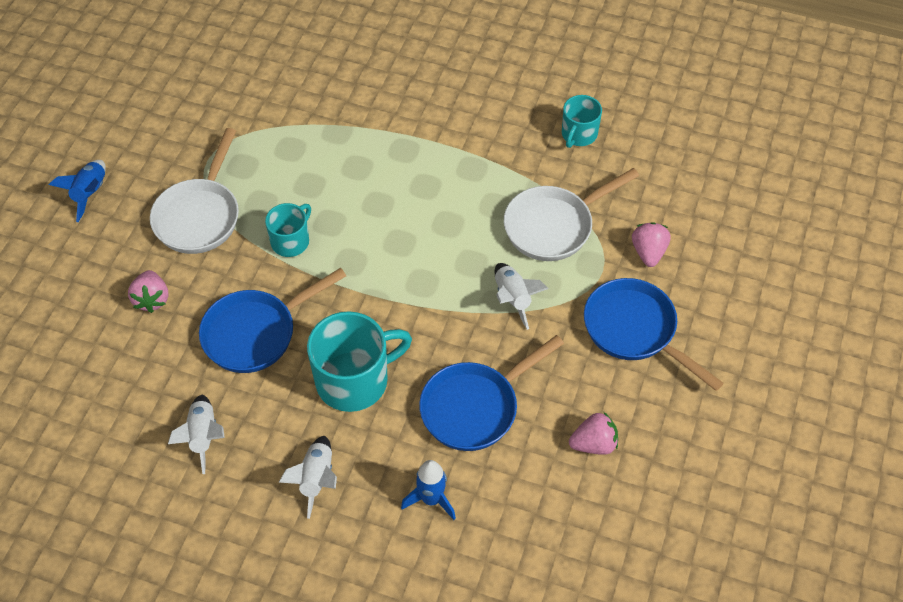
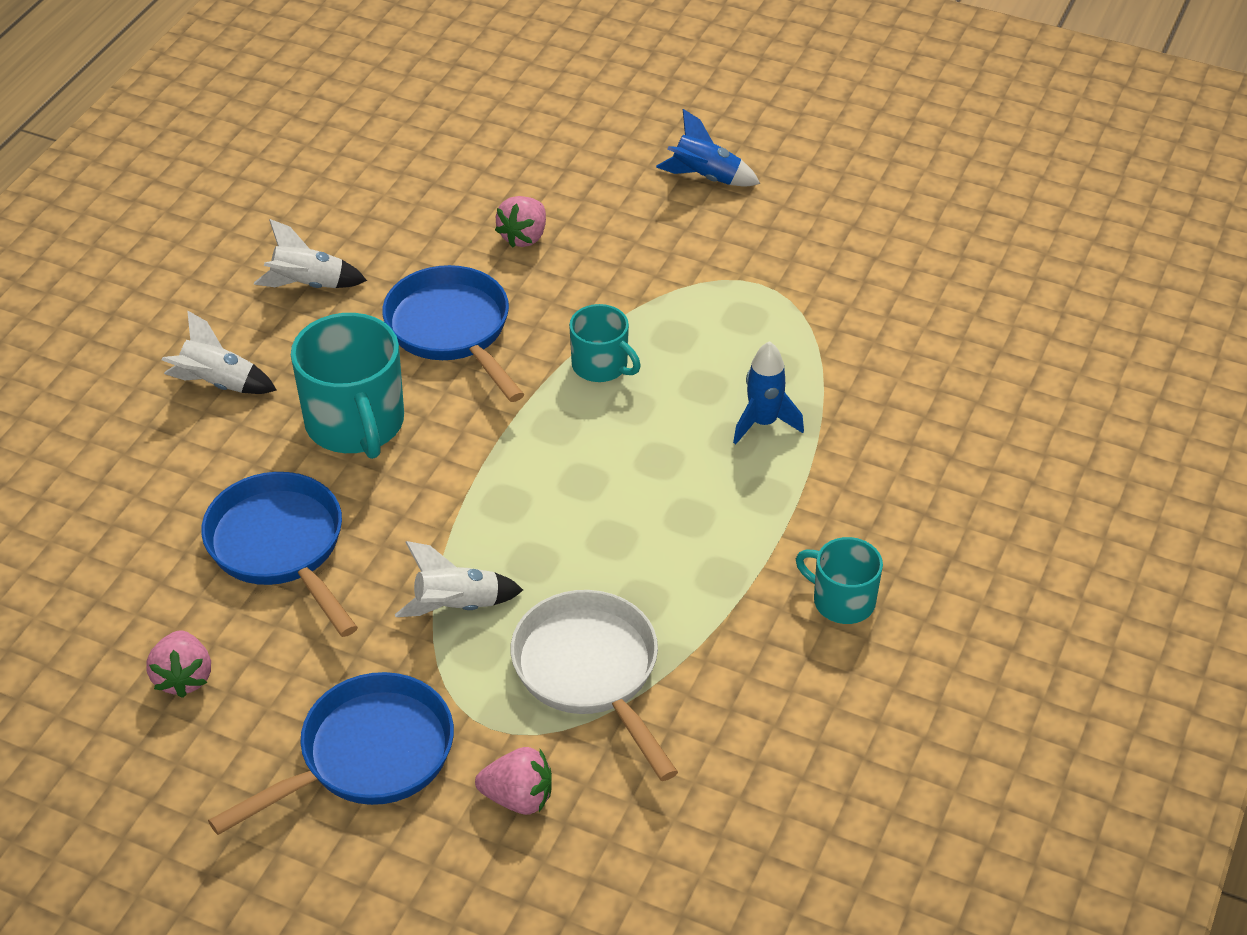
camera: 95 degrees right, 10 degrees down
pink strawberry [128,270,168,313] -> pink strawberry turned 60 degrees counterclockwise [495,196,546,248]
white pan [150,128,239,254] -> none
blue rocket [401,460,456,520] -> blue rocket moved to [733,341,804,444]
turquoise mug [562,95,602,148] -> turquoise mug moved to [796,537,883,624]

